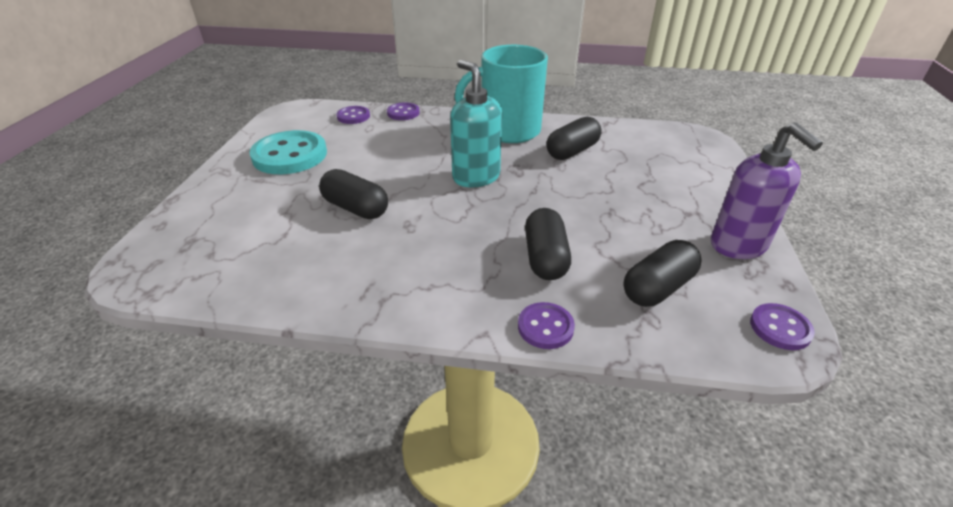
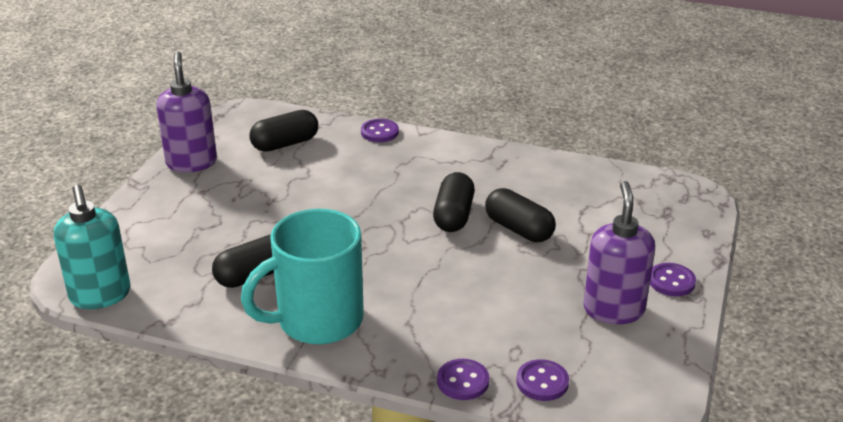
camera: 170 degrees left, 5 degrees down
turquoise button [249,130,327,174] -> purple soap dispenser [583,181,655,324]
turquoise soap dispenser [450,60,502,187] -> turquoise soap dispenser moved to [54,184,130,309]
turquoise mug [455,45,548,143] -> turquoise mug turned 150 degrees clockwise [241,209,364,344]
black capsule [525,208,571,280] -> black capsule moved to [433,172,475,232]
purple button [750,303,815,350] -> purple button moved to [650,263,696,296]

